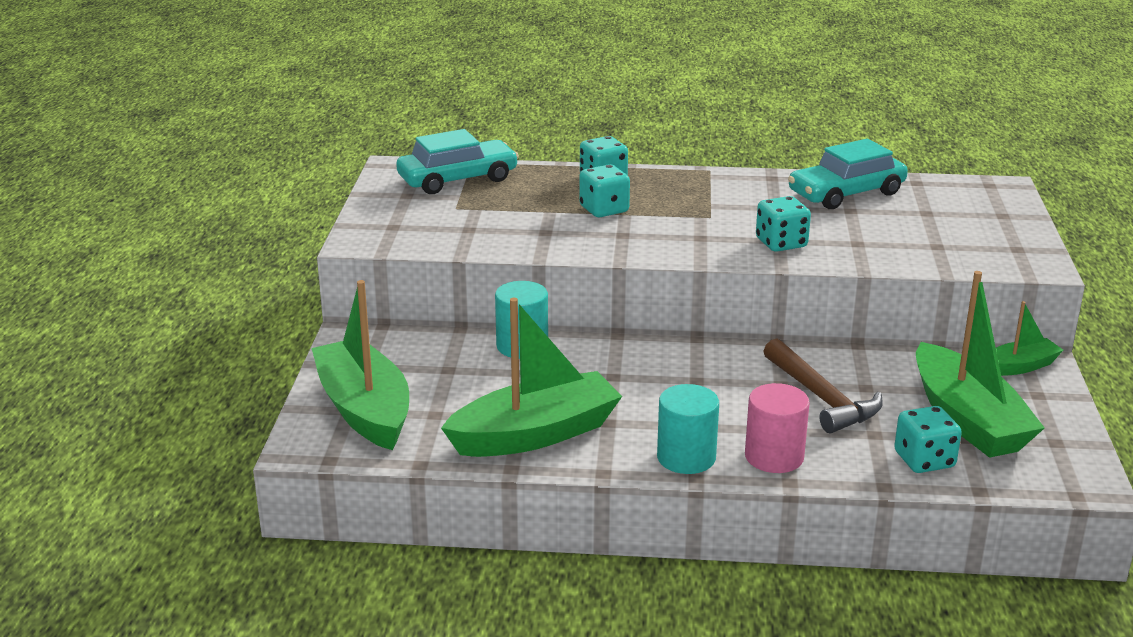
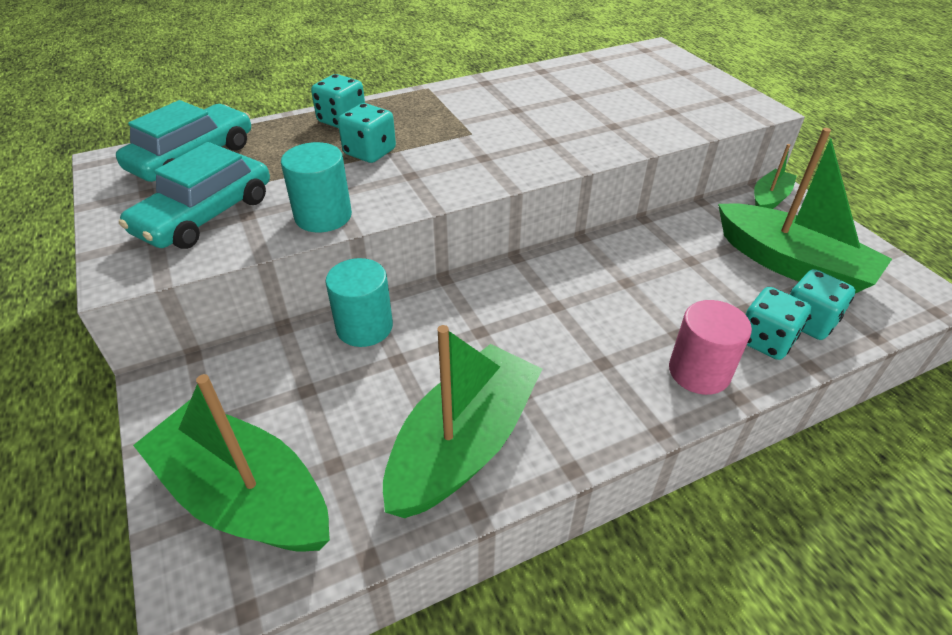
camera: 30 degrees left, 15 degrees up
turquoise cylinder [657,384,719,474] -> turquoise cylinder moved to [281,142,352,232]
turquoise dice [756,196,811,252] -> turquoise dice moved to [746,287,811,360]
brown hammer [764,339,883,433] -> none
turquoise car [788,139,908,209] -> turquoise car moved to [119,142,270,249]

